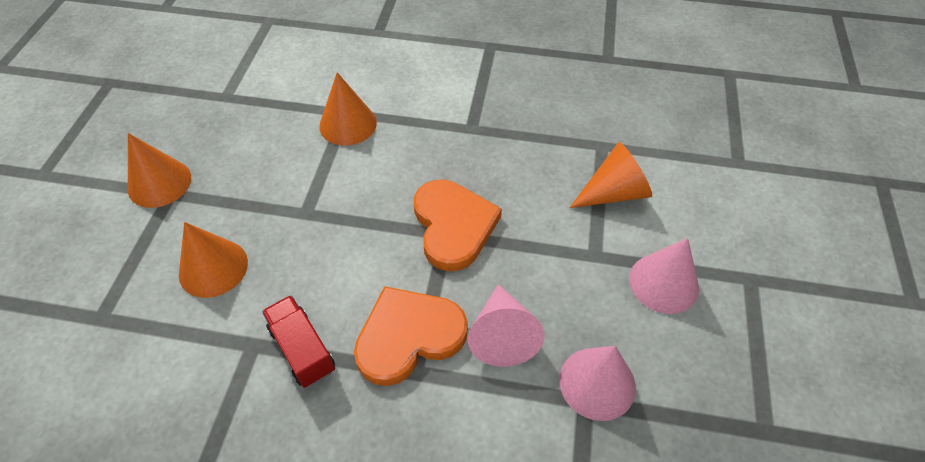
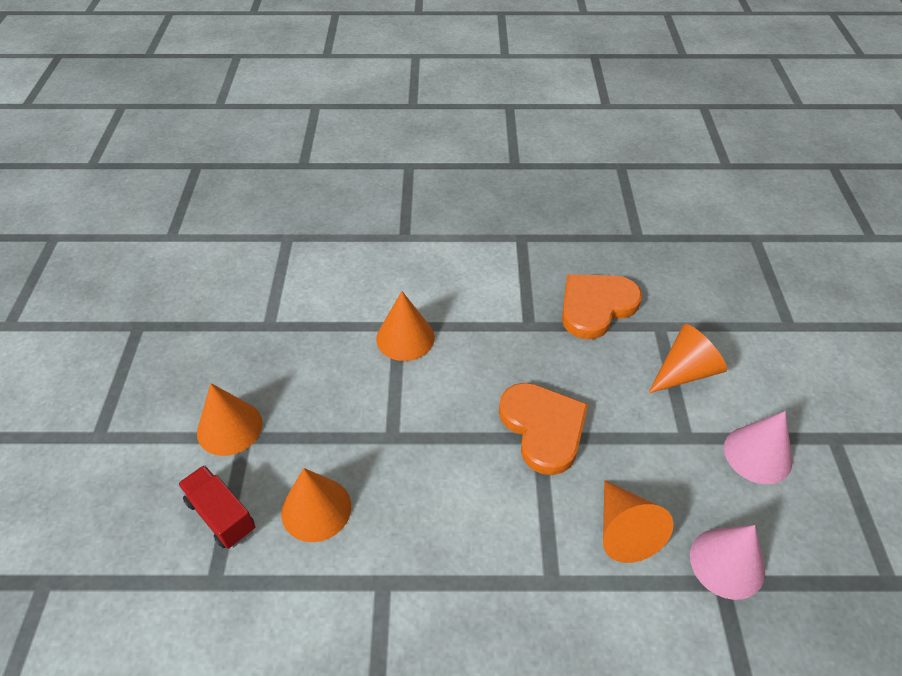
camera: 10 degrees left, 5 degrees down
red truck [262,295,335,388] -> red truck moved to [178,465,255,549]
orange heart [354,286,468,386] -> orange heart moved to [562,274,642,339]
pink cone [468,284,545,367] -> orange cone [603,480,674,563]

